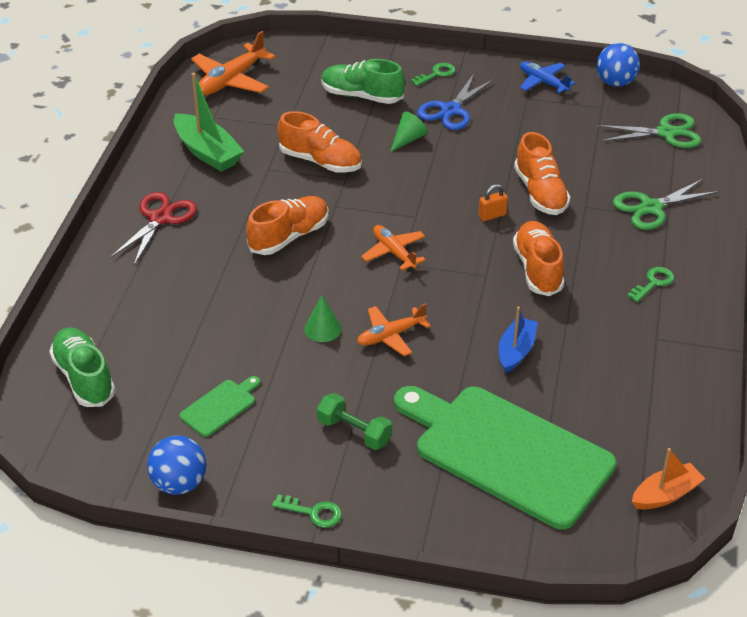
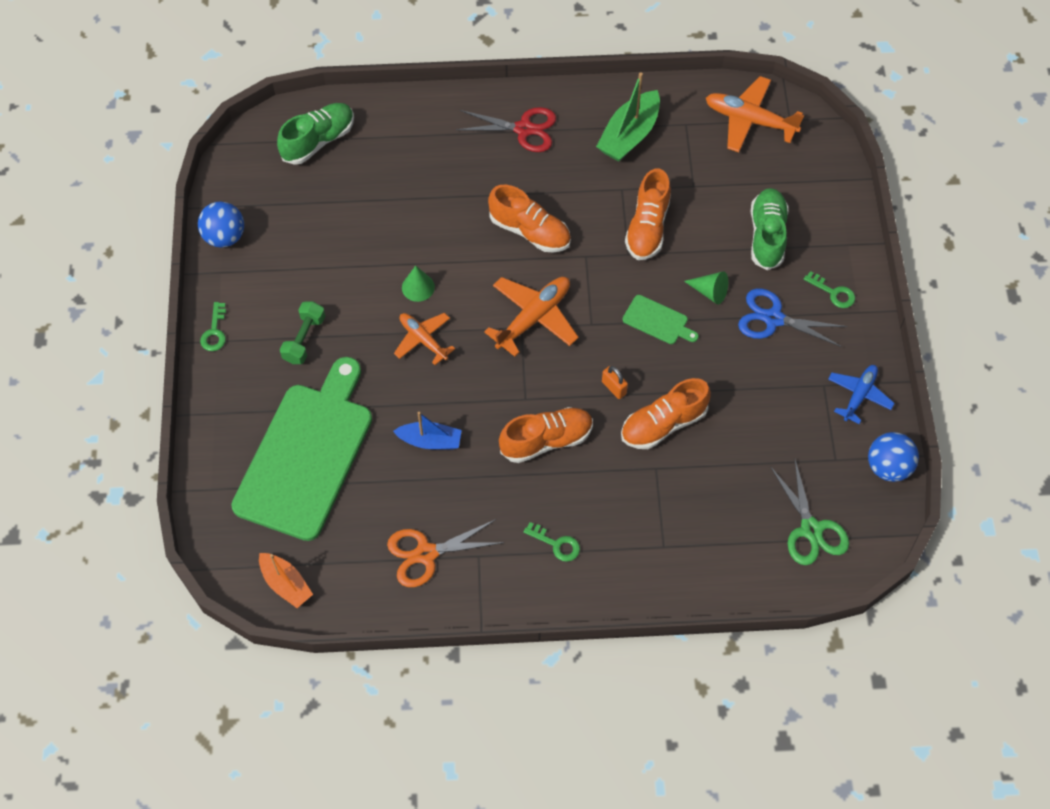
camera: 75 degrees right, 20 degrees up
green cutting board [179,376,260,437] -> green cutting board moved to [622,295,699,344]
orange plane [361,225,426,270] -> orange plane [484,277,579,357], size x1.54
green scissors [613,179,719,230] -> none
none -> orange scissors [387,519,504,587]

